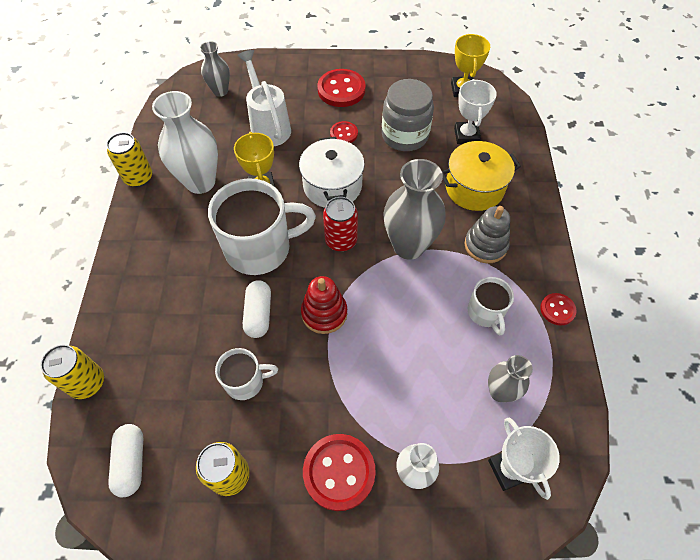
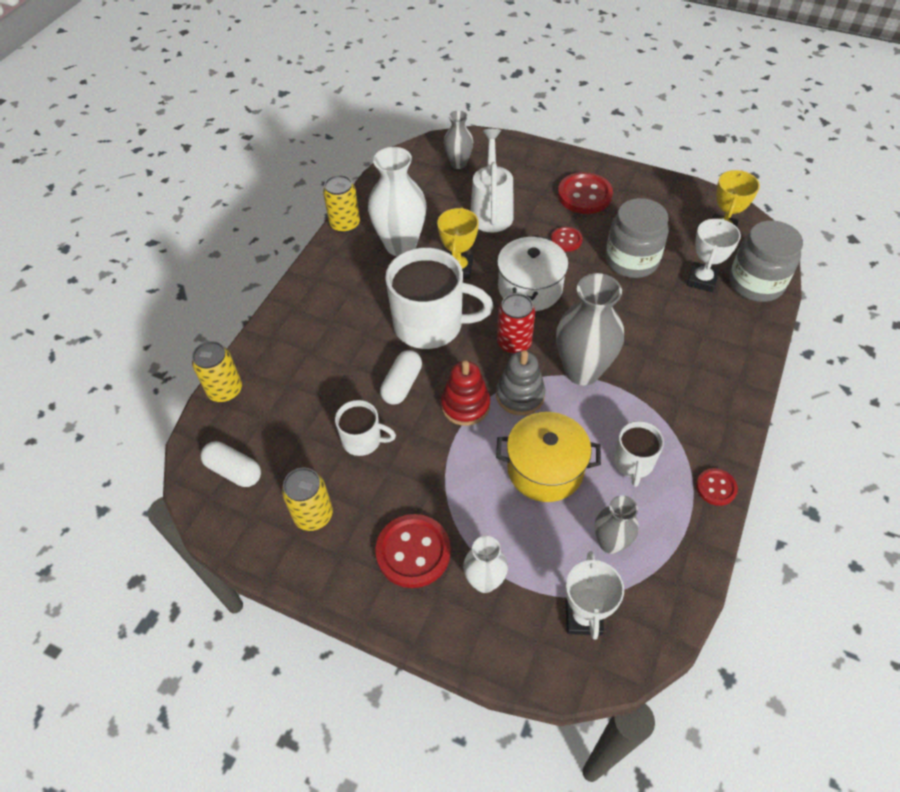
camera: 25 degrees right, 5 degrees down
white capsule [108,424,143,497] -> white capsule turned 75 degrees counterclockwise [201,441,261,487]
yellow pot [442,141,521,211] -> yellow pot moved to [496,412,601,502]
grey stacking toy [464,206,510,263] -> grey stacking toy moved to [496,350,545,416]
none -> grey jar [729,221,803,302]

